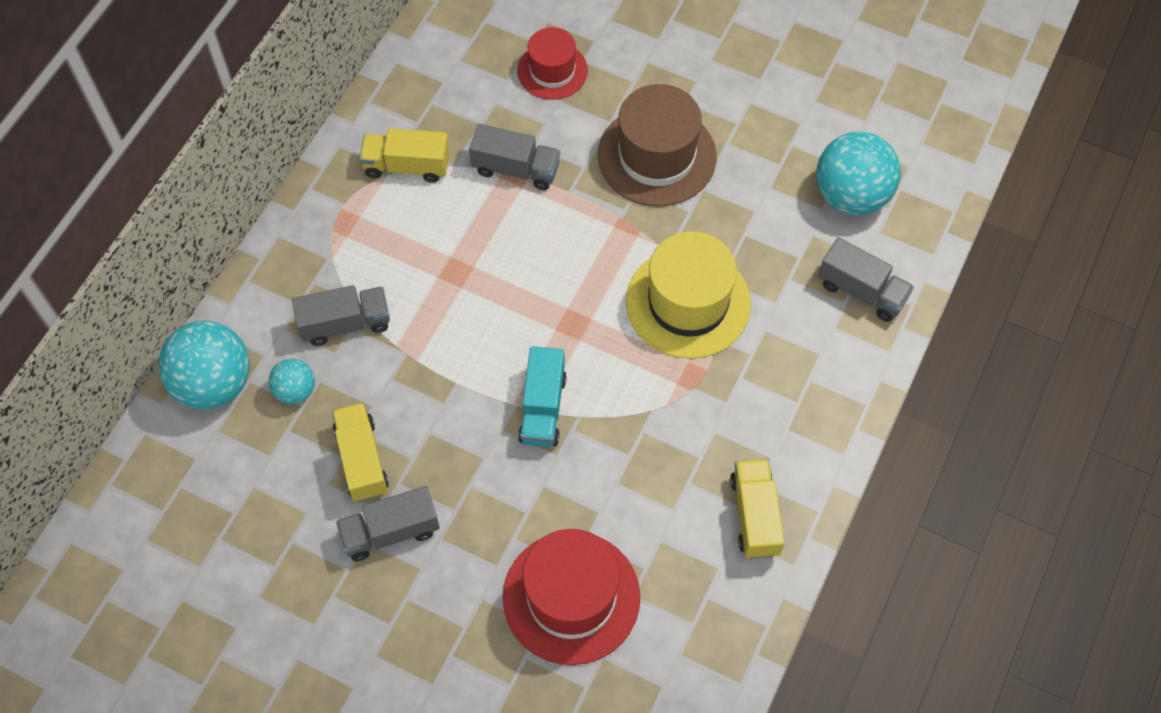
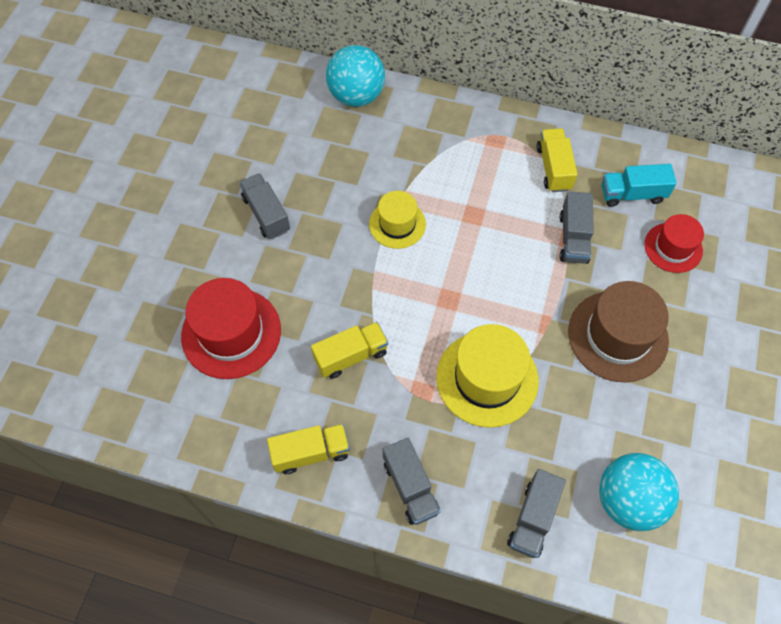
camera: 80 degrees right, 0 degrees up
turquoise ball [269,359,315,404] -> none
grey truck [292,285,390,346] -> grey truck moved to [383,438,440,525]
yellow truck [332,402,389,502] -> yellow truck moved to [311,322,388,379]
turquoise truck [518,346,567,447] -> turquoise truck moved to [601,164,677,207]
none -> yellow hat [369,191,426,249]

